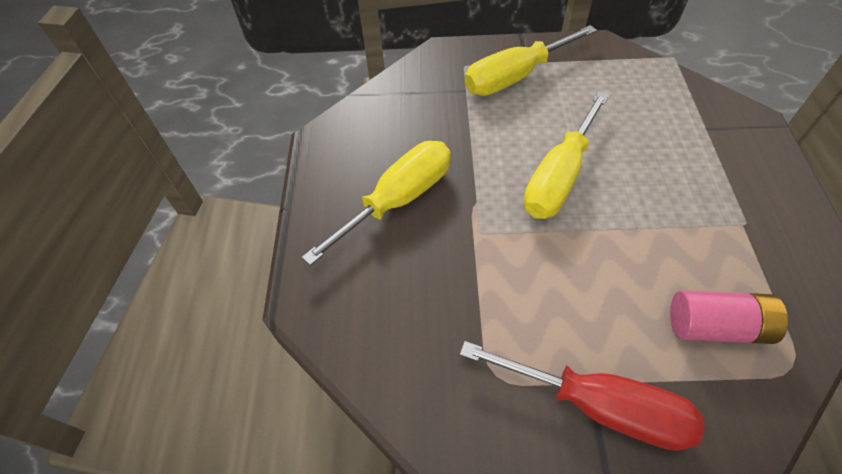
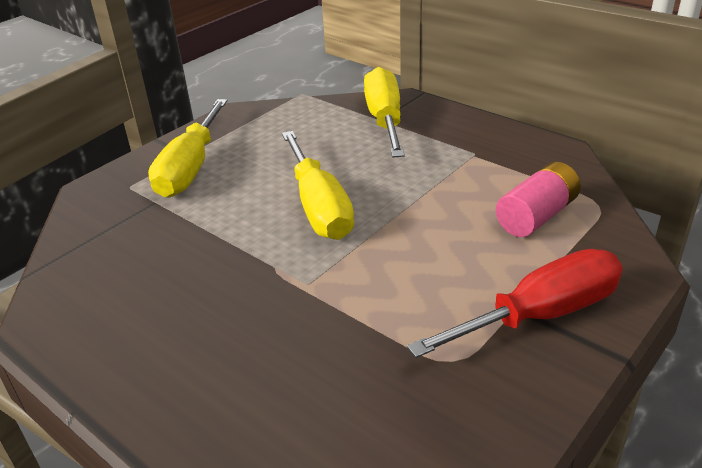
camera: 50 degrees left, 20 degrees down
yellow screwdriver [302,141,451,266] -> yellow screwdriver moved to [364,67,405,158]

